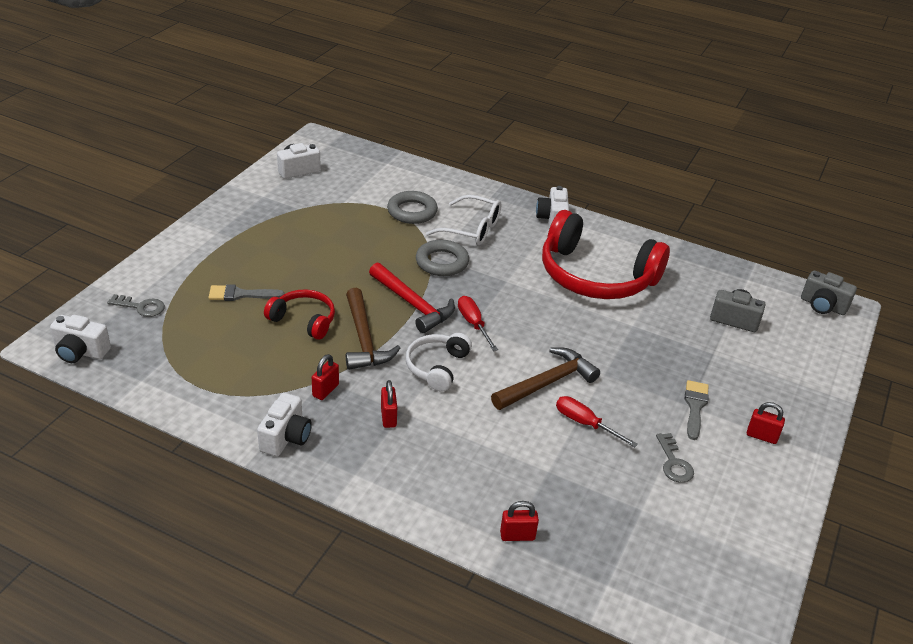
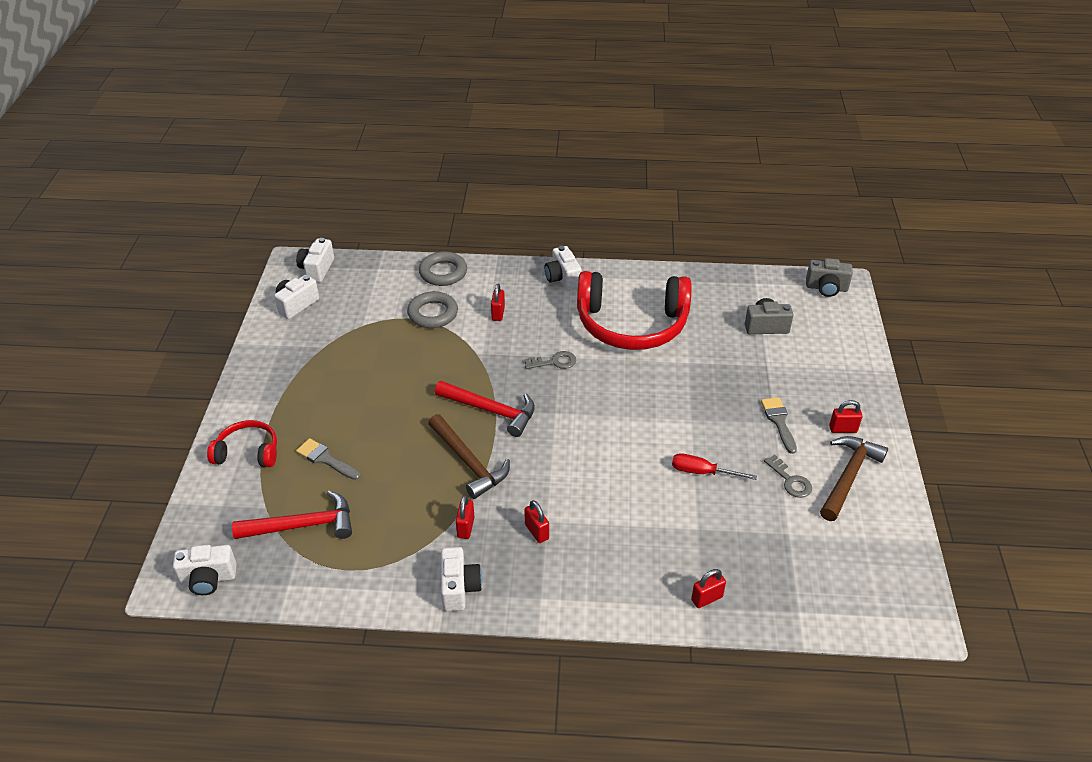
camera: 20 degrees left, 5 degrees up
grey key [107,294,165,317] -> grey key moved to [524,351,576,369]
grey brush [208,284,285,301] -> grey brush turned 60 degrees clockwise [296,438,361,480]
red headphones [264,289,335,340] -> red headphones moved to [207,420,277,467]
white headphones [406,333,472,391] -> none
grey ring [416,240,469,276] -> grey ring moved to [419,252,467,286]
white glasses [426,195,501,245] -> red padlock [491,283,505,321]
red screwdriver [458,296,498,351] -> none
brown hammer [491,347,600,410] -> brown hammer moved to [820,436,888,521]
none -> red hammer [232,491,352,539]
none -> white camera [296,238,334,282]

